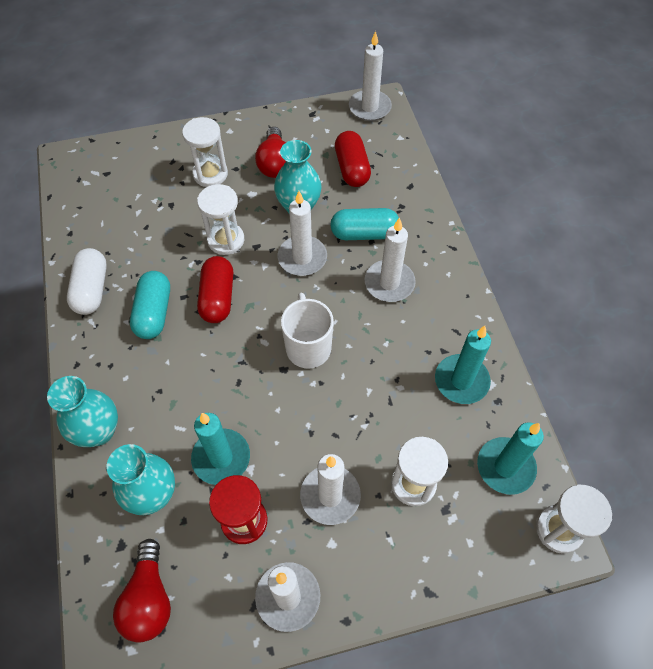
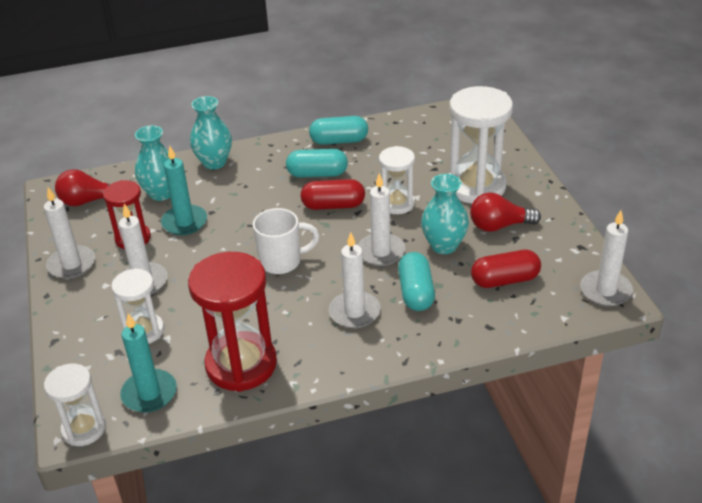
camera: 90 degrees right, 20 degrees down
white capsule [67,248,107,315] -> turquoise capsule [309,116,368,145]
white hourglass [182,117,228,187] -> white hourglass [449,86,513,204], size x1.73
turquoise candle [435,326,491,404] -> red hourglass [188,252,277,392]

